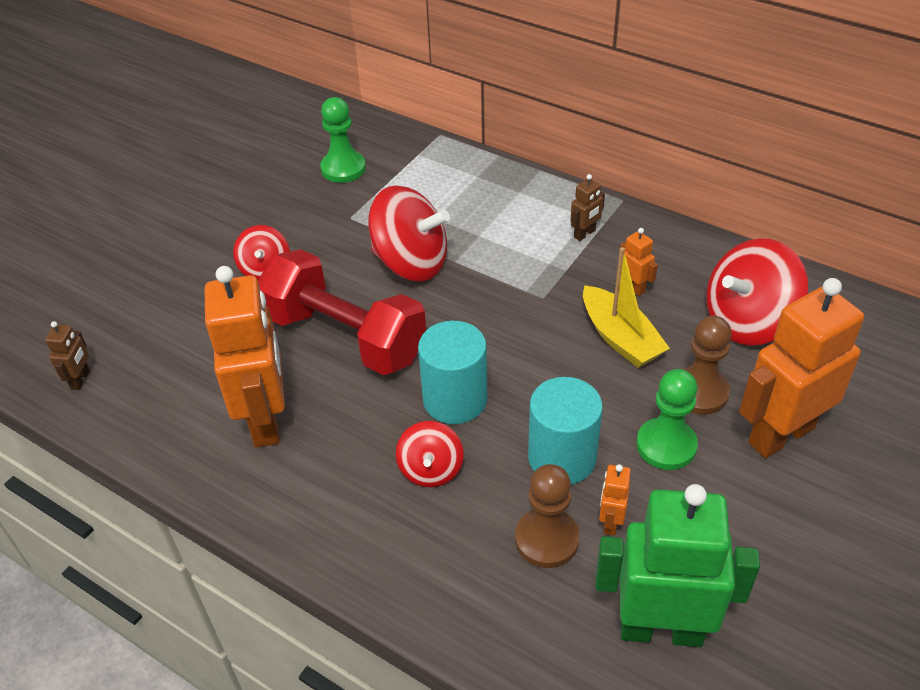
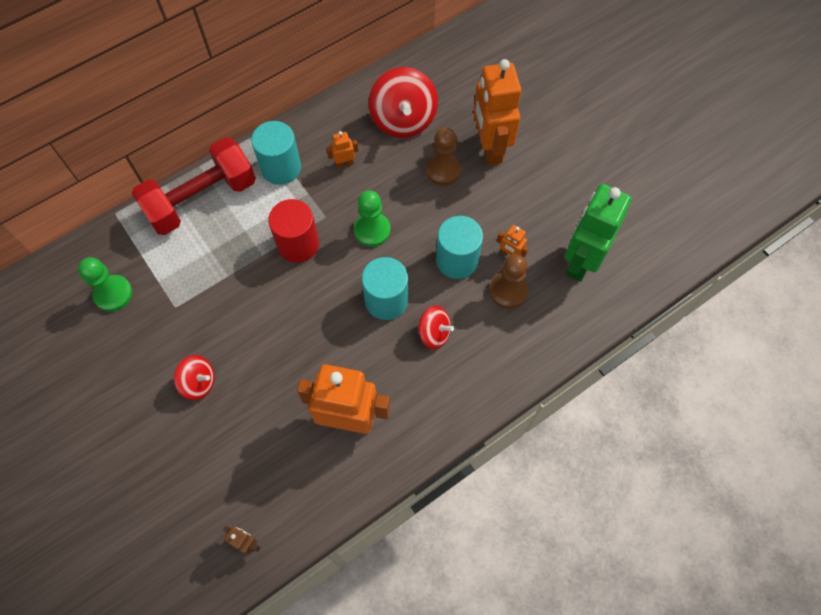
camera: 70 degrees left, 20 degrees up
red dumbbell [258,249,426,375] -> red dumbbell moved to [132,137,256,235]
red spinning top [368,186,450,281] -> none
brown robot [570,174,605,241] -> turquoise cylinder [251,121,301,185]
yellow boat [583,247,670,368] -> none
green pawn [636,369,698,470] -> green pawn moved to [354,190,390,247]
none -> red cylinder [268,199,319,263]

